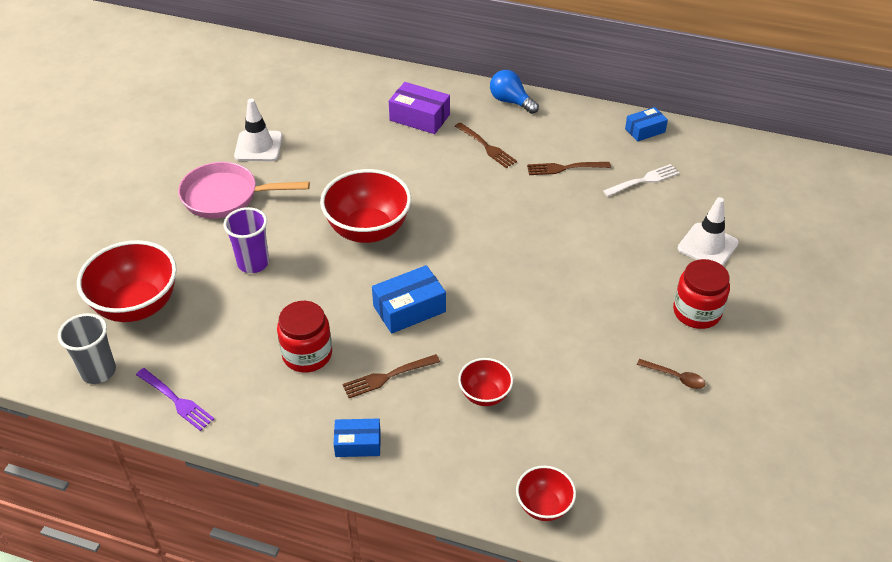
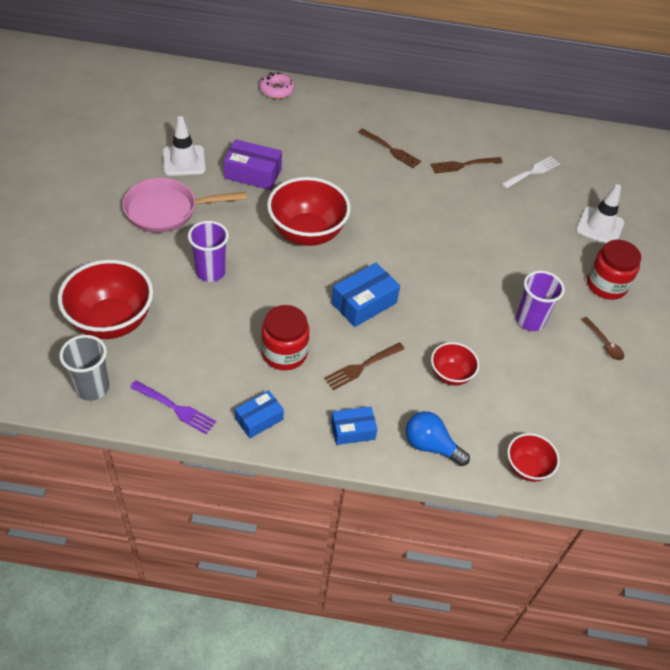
camera: 15 degrees left, 5 degrees up
purple box [389,82,450,134] -> purple box moved to [224,139,282,190]
blue light bulb [490,70,539,114] -> blue light bulb moved to [406,411,470,466]
blue box [625,107,668,142] -> blue box moved to [235,390,284,438]
brown spoon [637,359,705,389] -> brown spoon turned 45 degrees clockwise [582,317,624,360]
none -> pink donut [259,72,295,99]
none -> purple cup [516,271,565,331]

